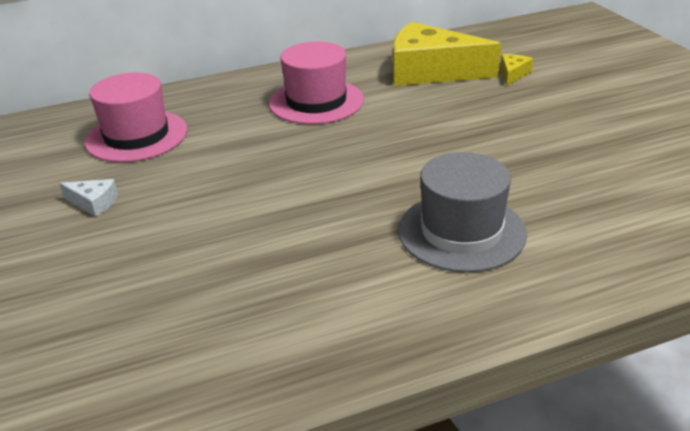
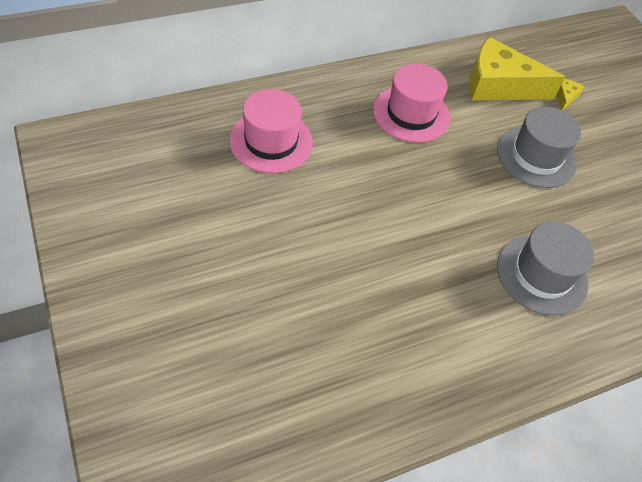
camera: 10 degrees left, 20 degrees up
white cheese [59,179,118,217] -> none
none -> grey hat [497,107,581,188]

